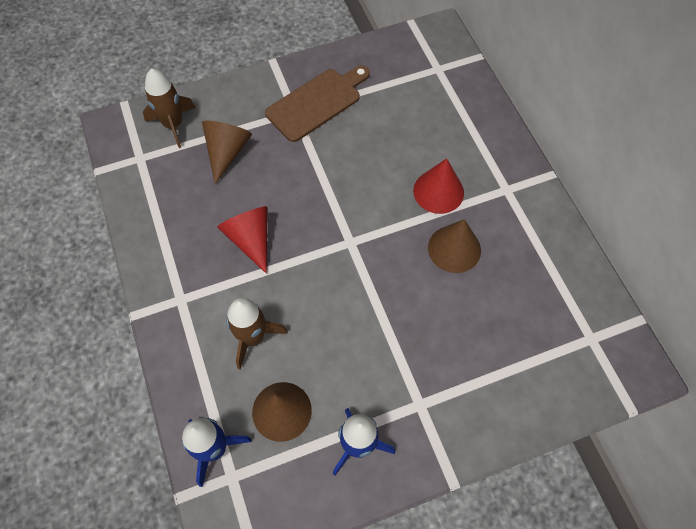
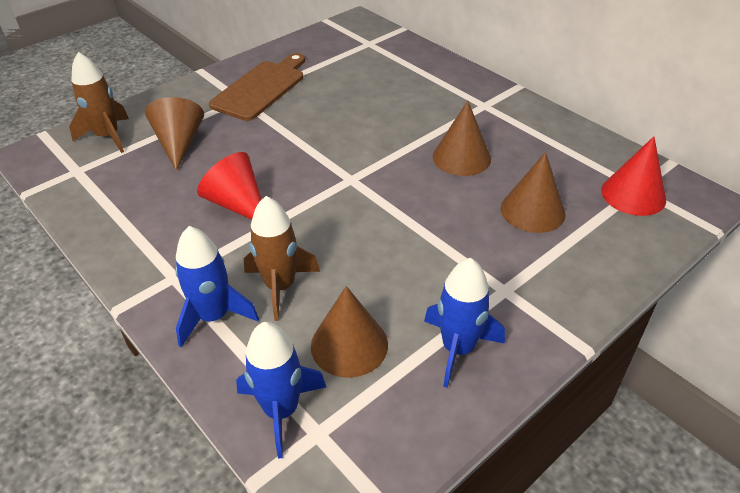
camera: 20 degrees left, 20 degrees down
red cone [413,158,464,214] -> red cone moved to [601,136,666,216]
none -> blue rocket [176,226,259,347]
none -> brown cone [501,152,566,233]

